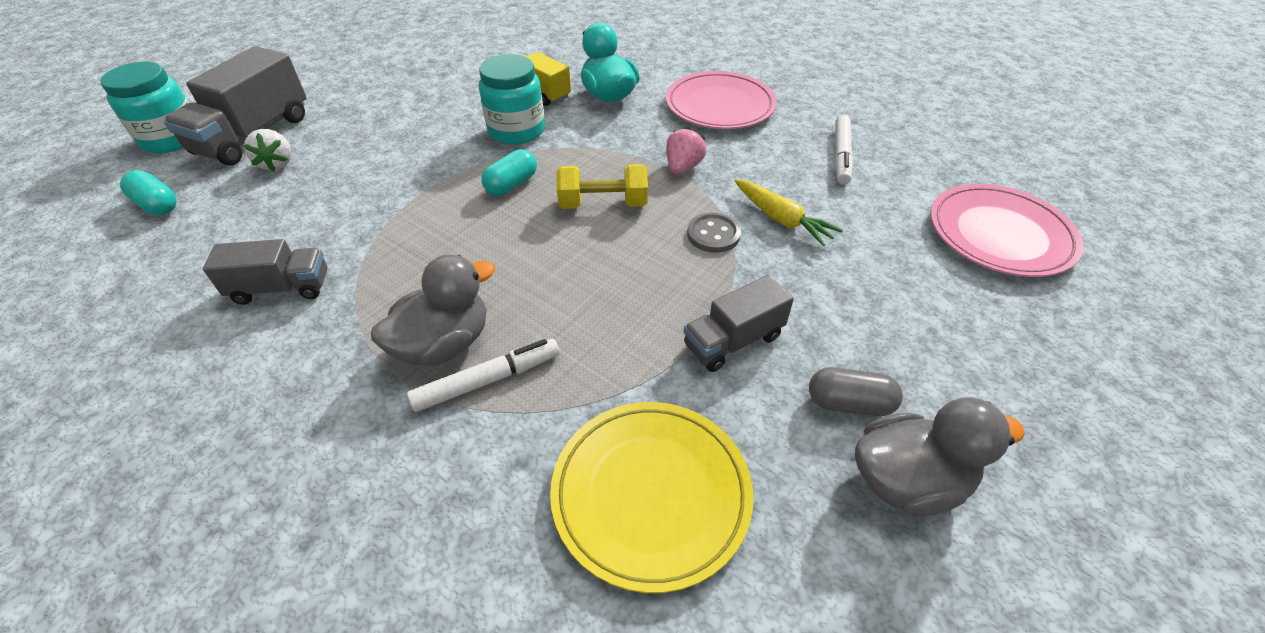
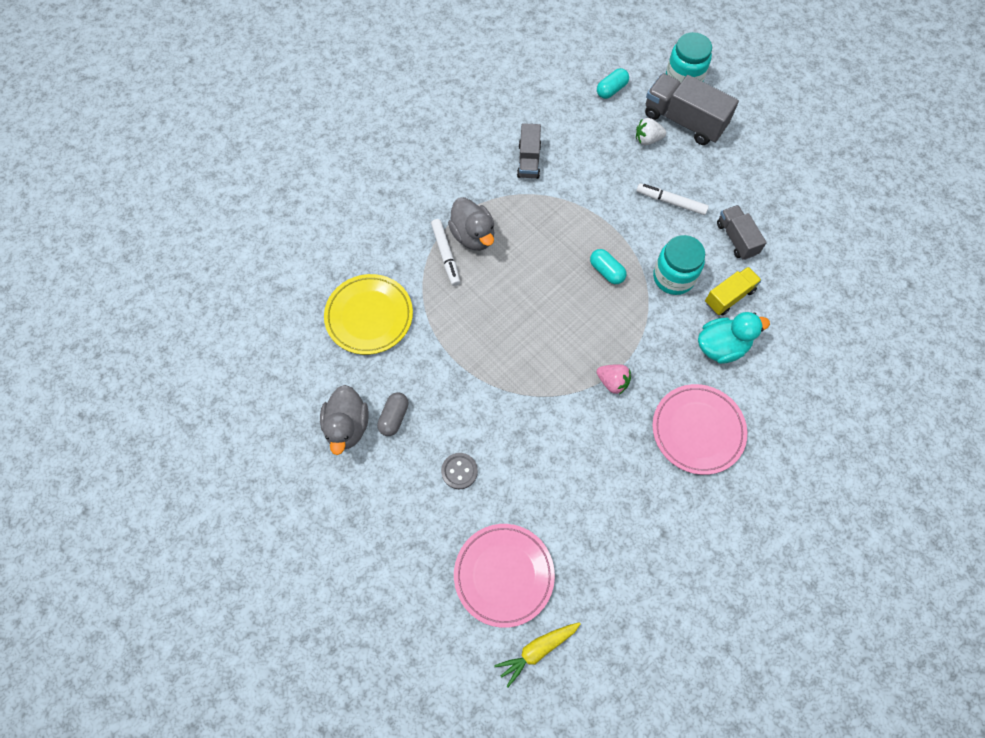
camera: 100 degrees right, 20 degrees up
yellow dumbbell [556,164,648,209] -> none
grey truck [684,275,794,372] -> grey truck moved to [717,205,767,260]
grey button [687,213,741,253] -> grey button moved to [441,453,478,489]
yellow carrot [735,179,843,246] -> yellow carrot moved to [494,622,581,688]
white marker [835,115,853,185] -> white marker moved to [637,183,709,215]

